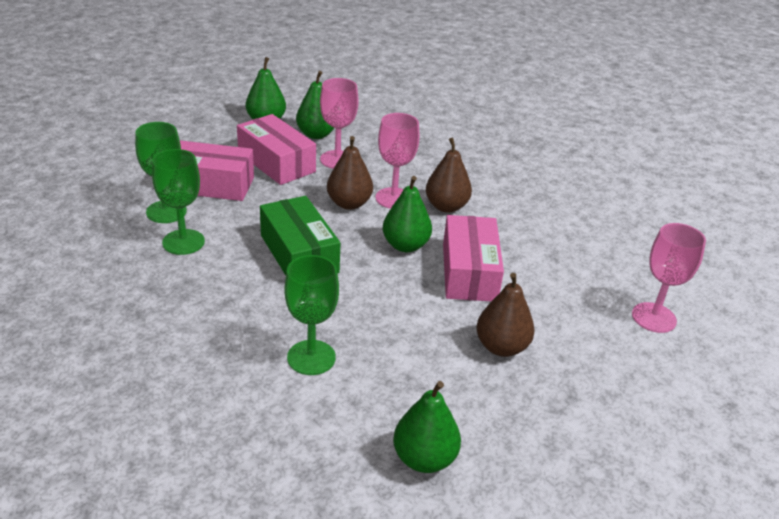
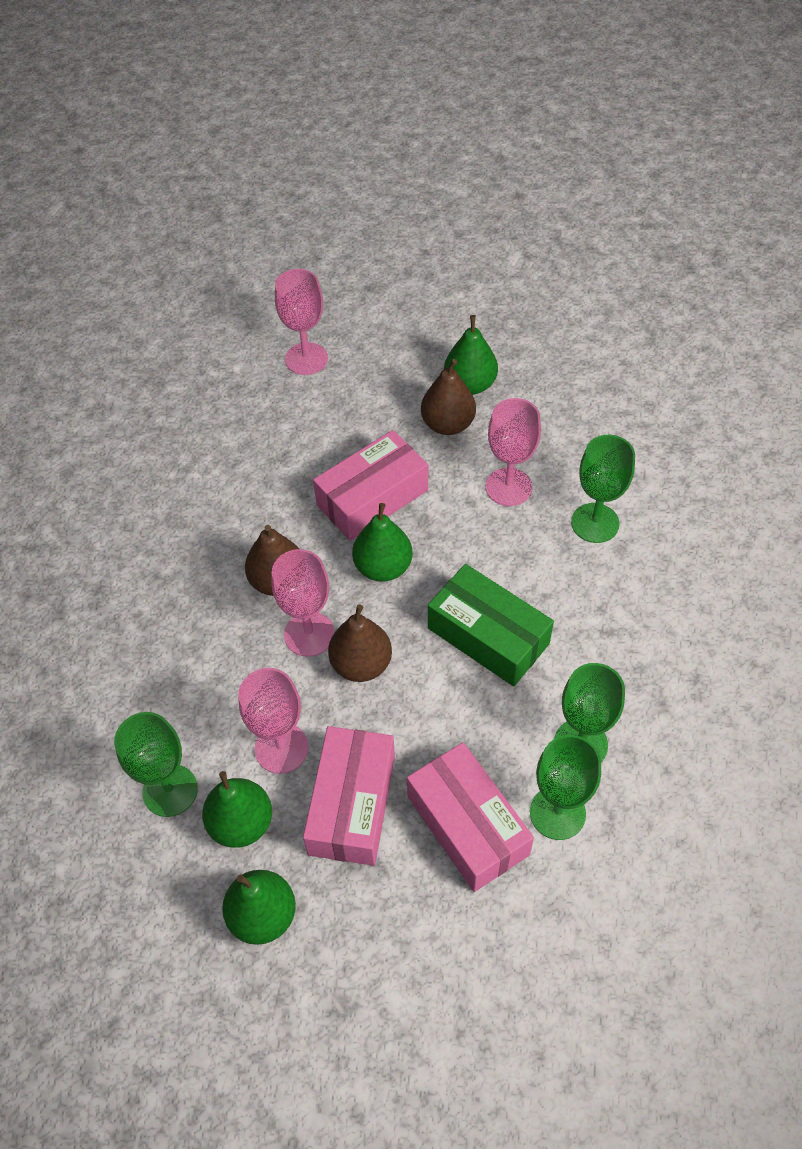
camera: 125 degrees left, 20 degrees up
green box [260,196,340,275] -> green box turned 75 degrees counterclockwise [428,564,554,686]
green pear [393,381,461,473] -> green pear moved to [444,315,498,395]
none -> green goblet [114,712,198,817]
none -> pink goblet [486,398,541,506]

